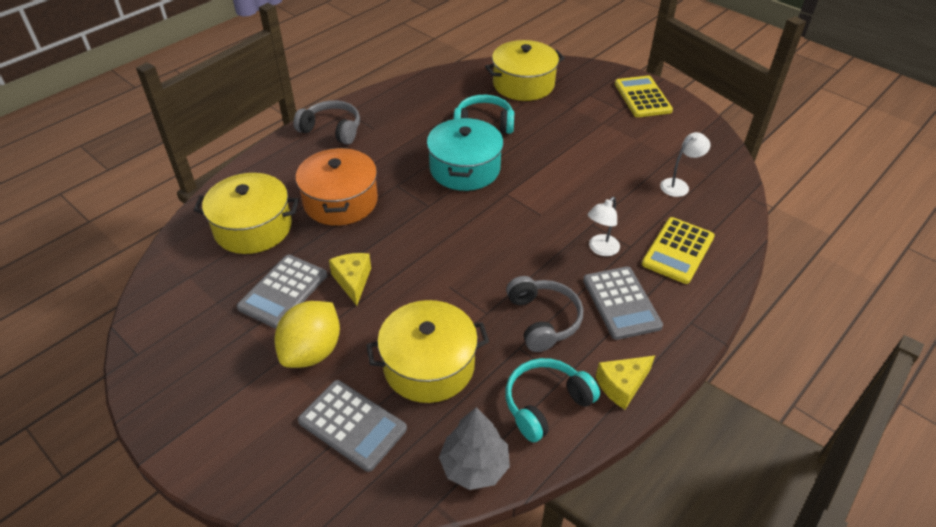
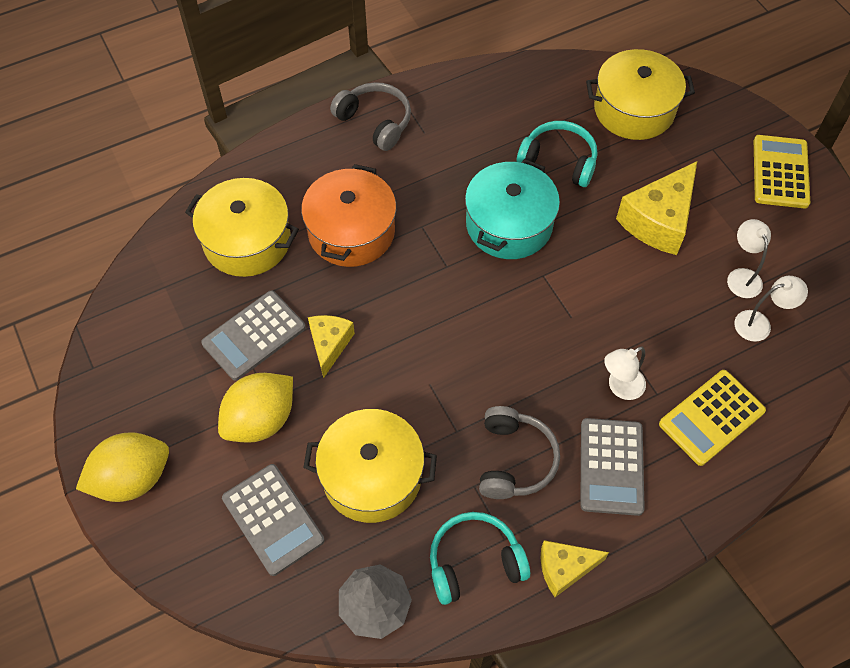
camera: 20 degrees right, 15 degrees up
none -> yellow lemon [76,432,169,502]
none -> yellow cheese [616,161,697,255]
none -> white lamp [727,219,771,298]

